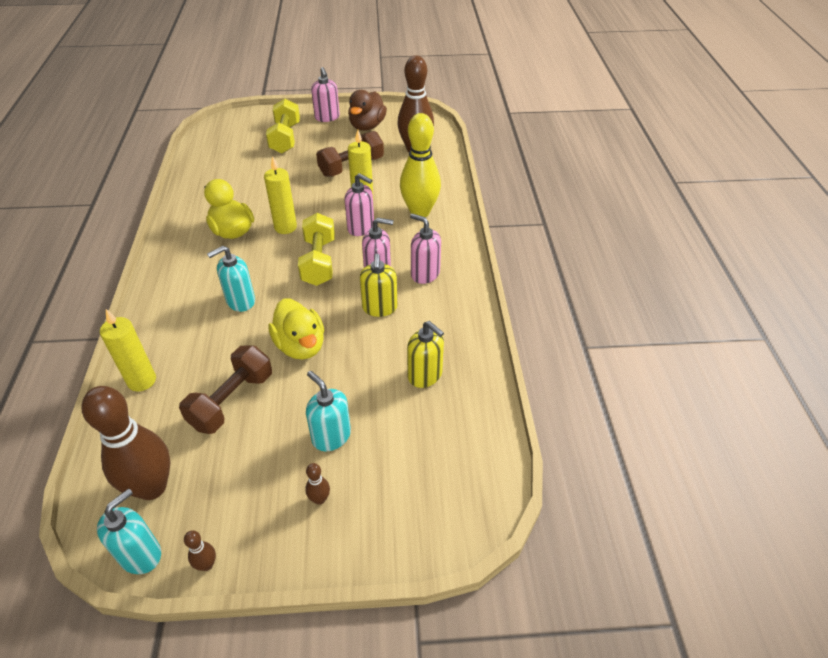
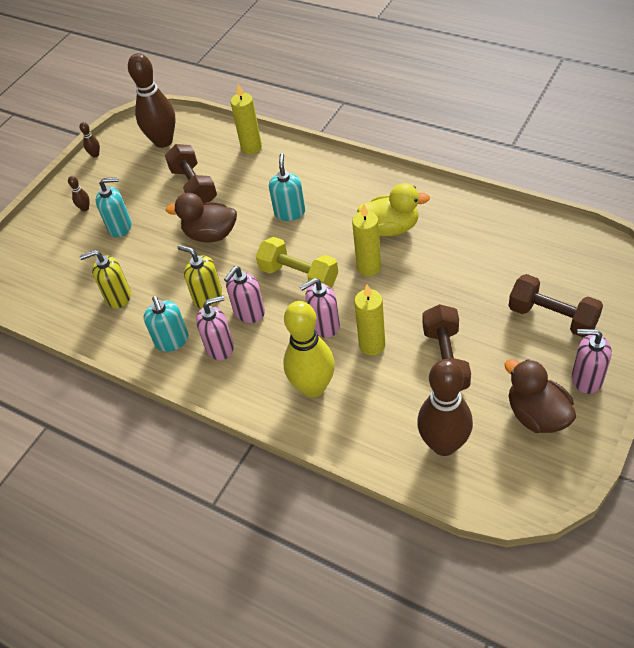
camera: 130 degrees right, 5 degrees up
turquoise soap dispenser [97,488,161,574] -> turquoise soap dispenser moved to [144,296,188,352]
yellow dumbbell [266,99,300,153] -> brown dumbbell [509,274,603,338]
yellow duck [268,298,324,360] -> brown duck [165,193,237,243]

